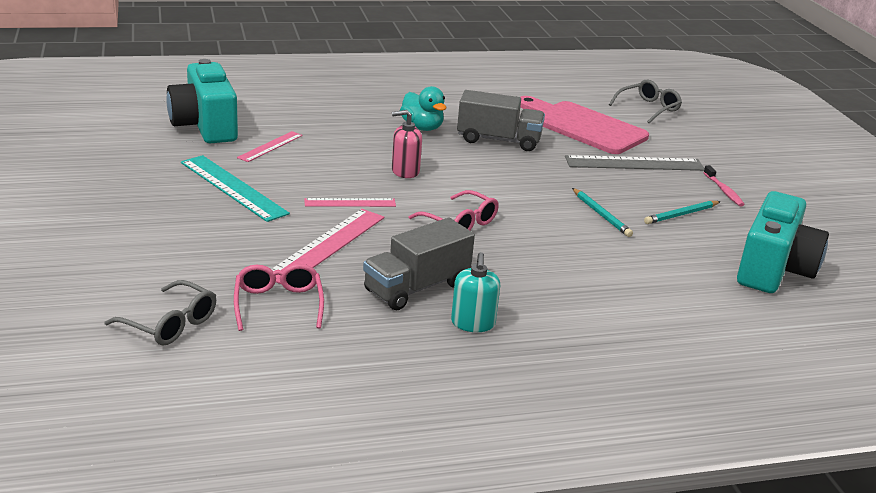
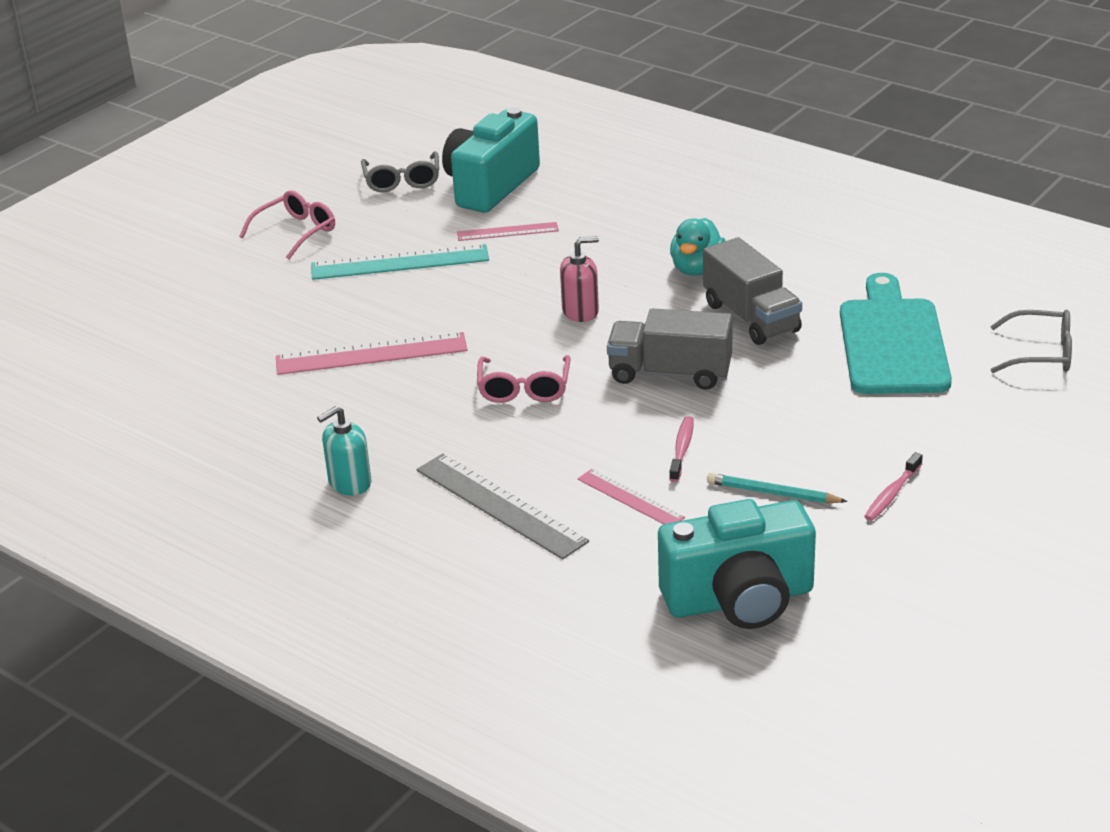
camera: 55 degrees right, 5 degrees up
grey glasses [105,280,216,346] -> grey glasses moved to [361,151,439,192]
turquoise ruler [181,155,290,222] -> turquoise ruler turned 75 degrees clockwise [311,244,489,280]
pink glasses [234,264,324,331] -> pink glasses moved to [239,190,335,259]
pink ruler [304,198,396,207] -> pink ruler moved to [578,469,685,524]
grey truck [363,218,475,310] -> grey truck moved to [607,308,733,390]
pink soap dispenser [392,110,422,178] -> pink soap dispenser turned 120 degrees clockwise [560,236,599,322]
pink cutting board [520,96,649,154] -> turquoise cutting board [840,273,952,394]
grey ruler [565,155,705,171] -> grey ruler moved to [416,454,589,560]
turquoise pencil [572,188,633,237] -> pink toothbrush [669,416,694,482]

